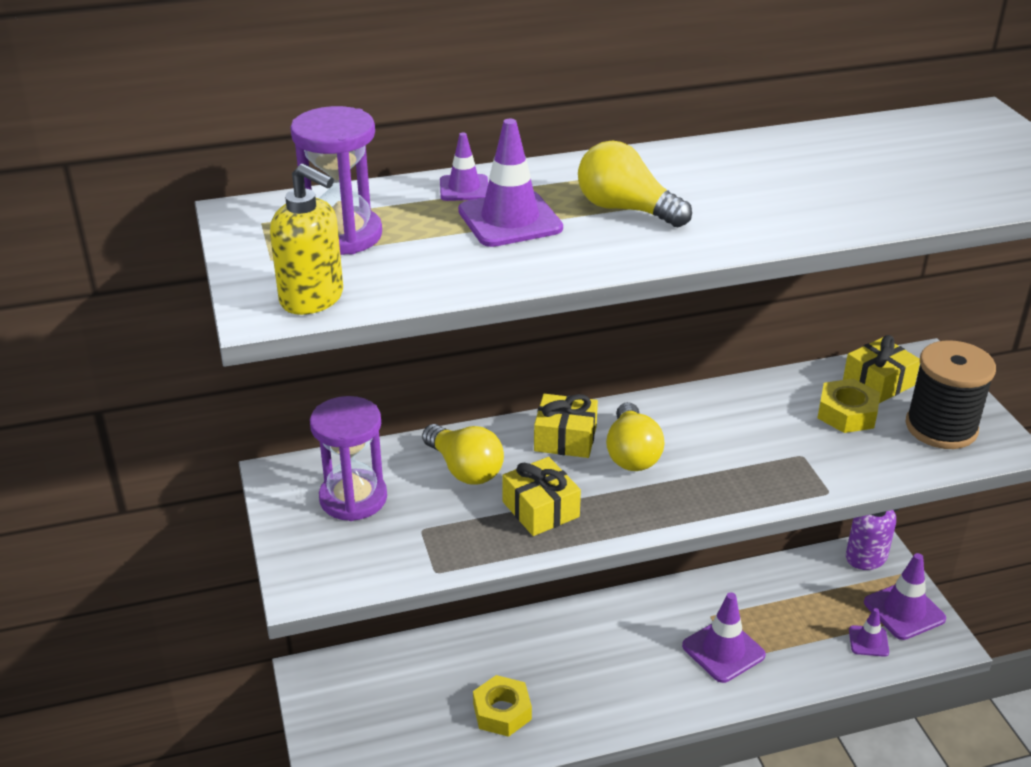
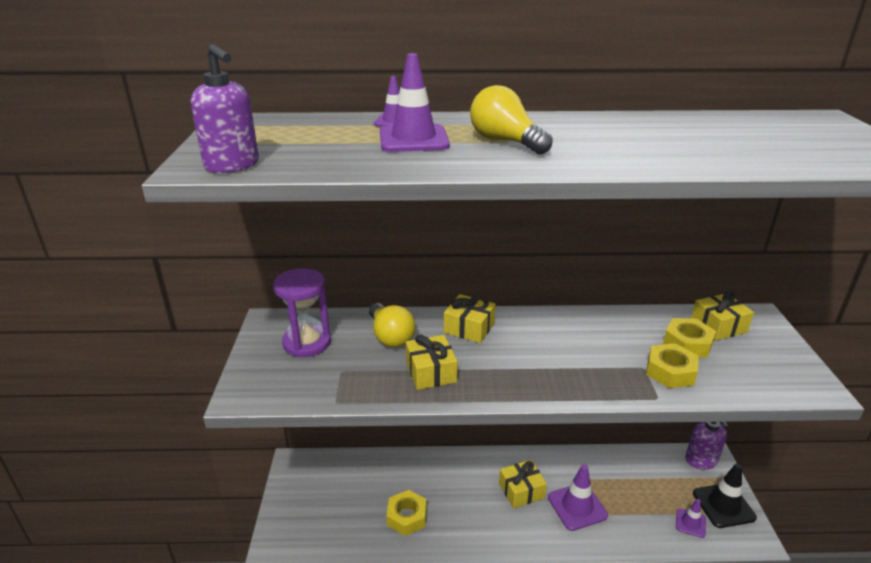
camera: 15 degrees right, 5 degrees down
yellow soap dispenser [270,163,343,315] -> purple soap dispenser [191,44,259,173]
purple hourglass [290,106,382,255] -> none
yellow light bulb [606,402,664,471] -> none
purple traffic cone [864,553,946,640] -> black traffic cone [693,463,757,528]
black spool [906,340,996,449] -> none
none -> yellow gift [499,460,547,508]
none -> yellow nut [646,343,699,388]

